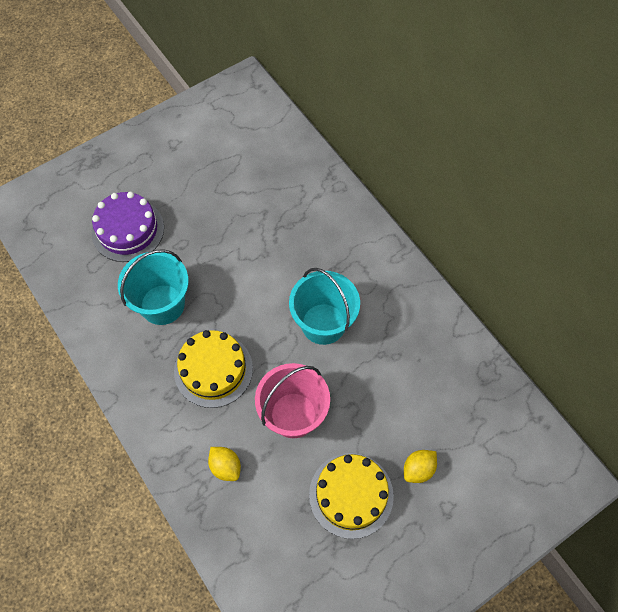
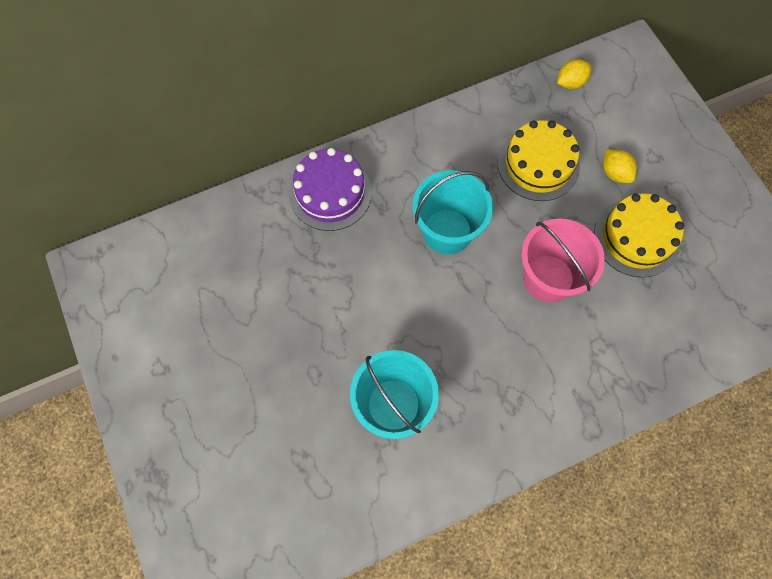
camera: 80 degrees left, 5 degrees up
purple cake [92,192,164,262] -> purple cake moved to [289,148,372,231]
yellow cake [174,330,253,408] -> yellow cake moved to [498,120,580,201]
yellow lemon [208,447,241,481] -> yellow lemon moved to [557,59,592,89]

